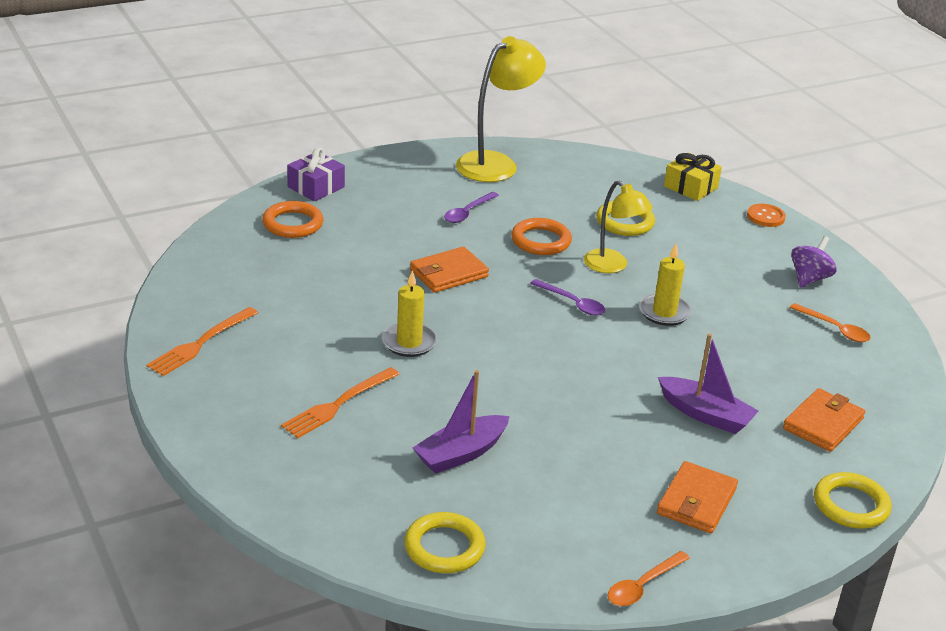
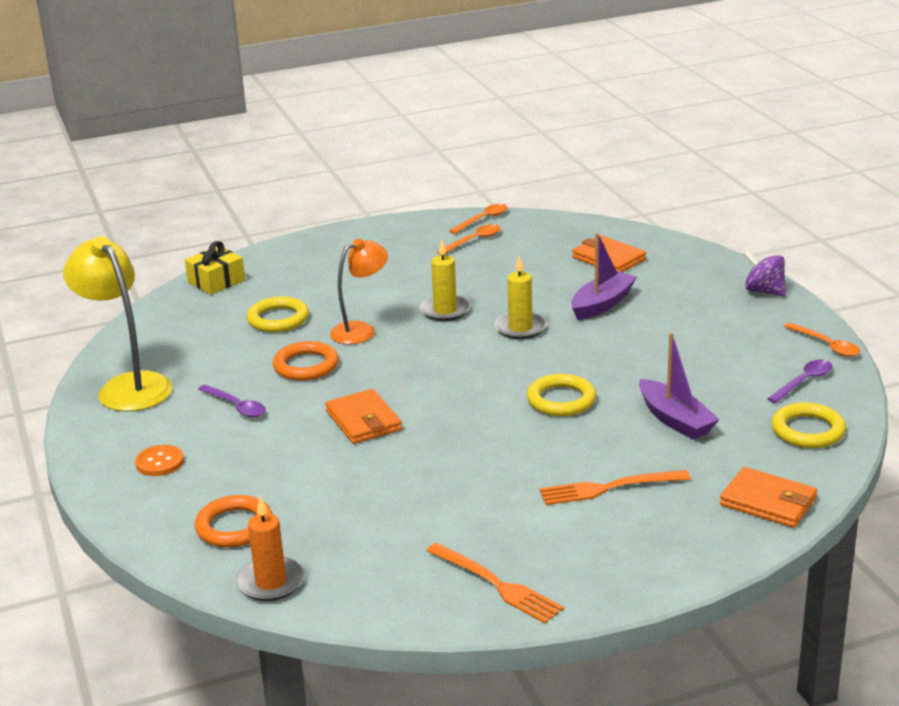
camera: 80 degrees left, 5 degrees down
orange fork [281,367,399,438] -> orange fork turned 120 degrees clockwise [540,470,691,505]
purple gift [287,147,345,201] -> none
yellow candle [382,270,437,357] -> yellow candle moved to [494,256,547,339]
purple spoon [530,279,605,316] -> purple spoon moved to [767,360,832,403]
yellow lamp [584,180,653,273] -> orange lamp [330,239,388,344]
orange wallet [657,461,738,533] -> orange wallet moved to [720,467,817,528]
orange button [747,204,786,227] -> orange button moved to [135,445,184,476]
purple spinning top [791,236,837,288] -> purple spinning top moved to [743,250,786,297]
yellow ring [814,472,892,529] -> yellow ring moved to [527,374,596,416]
none -> orange candle [236,497,304,601]
none -> orange spoon [449,204,508,234]

